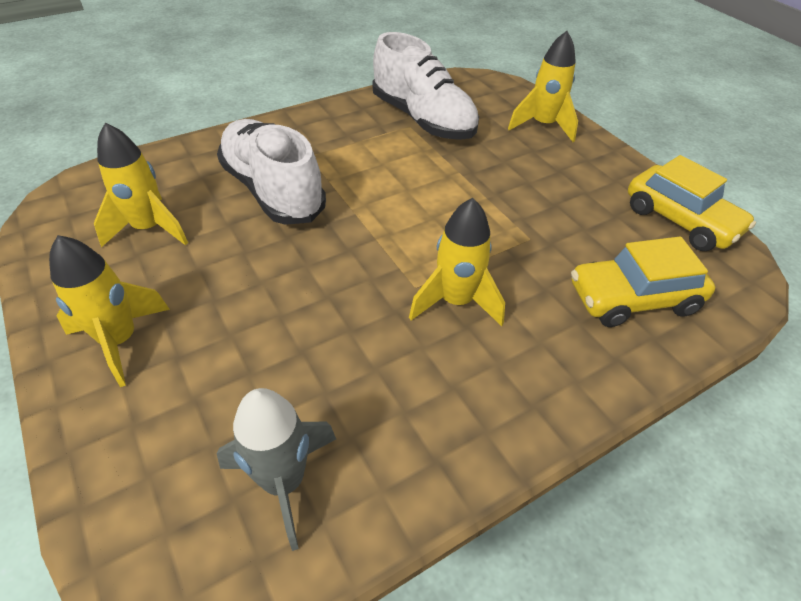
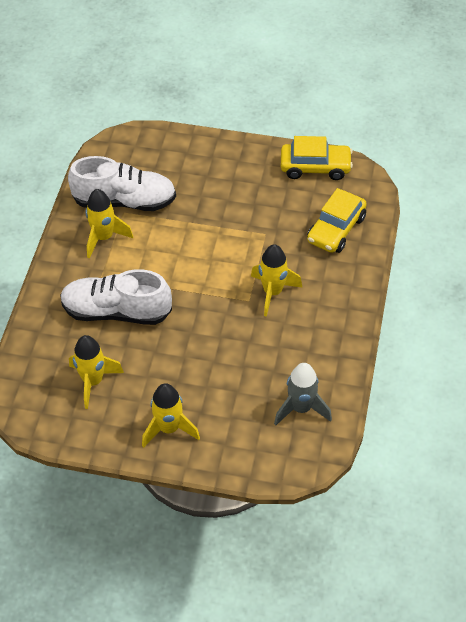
camera: 45 degrees left, 5 degrees up
yellow rocket [508,31,578,142] -> yellow rocket moved to [86,189,133,258]

